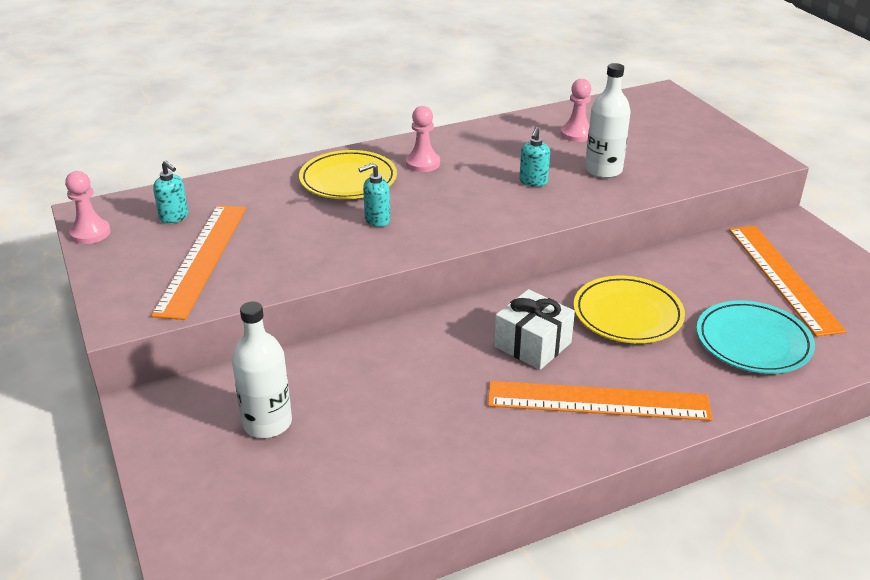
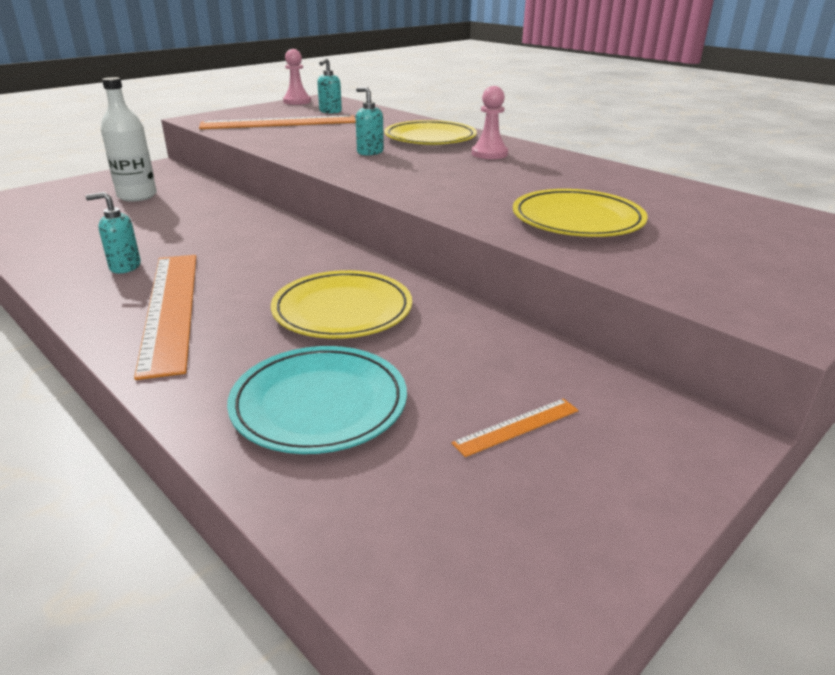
camera: 70 degrees right, 5 degrees down
white gift [494,289,575,370] -> none
turquoise soap dispenser [519,127,550,187] -> turquoise soap dispenser moved to [86,192,141,273]
pink pawn [561,79,591,142] -> none
white bottle [585,63,631,178] -> yellow plate [513,189,648,237]
orange ruler [729,226,847,337] -> orange ruler [452,398,579,457], size x0.43

